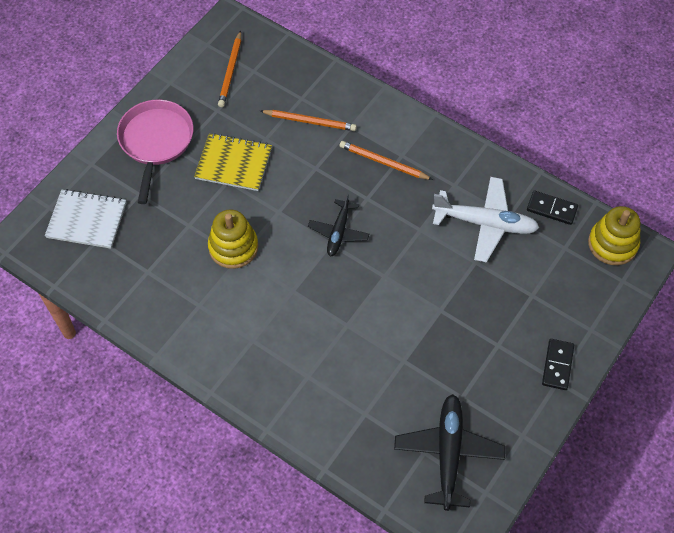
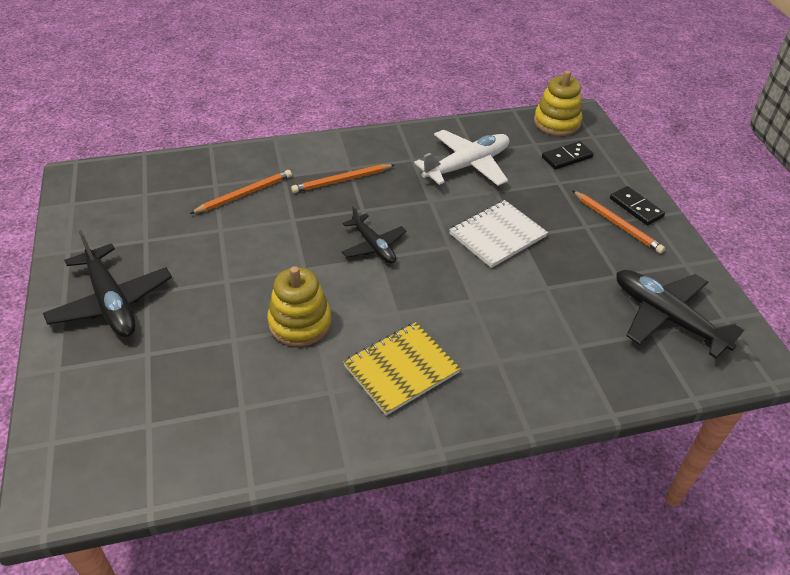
camera: 50 degrees left, 15 degrees down
white notebook [45,189,126,249] -> white notebook moved to [449,200,548,268]
pink pan [117,100,193,204] -> black plane [43,230,172,337]
yellow notebook [194,133,272,191] -> yellow notebook moved to [343,322,461,416]
orange pencil [218,31,241,107] -> orange pencil moved to [572,190,665,254]
black domino [527,191,578,225] -> black domino moved to [542,141,594,169]

